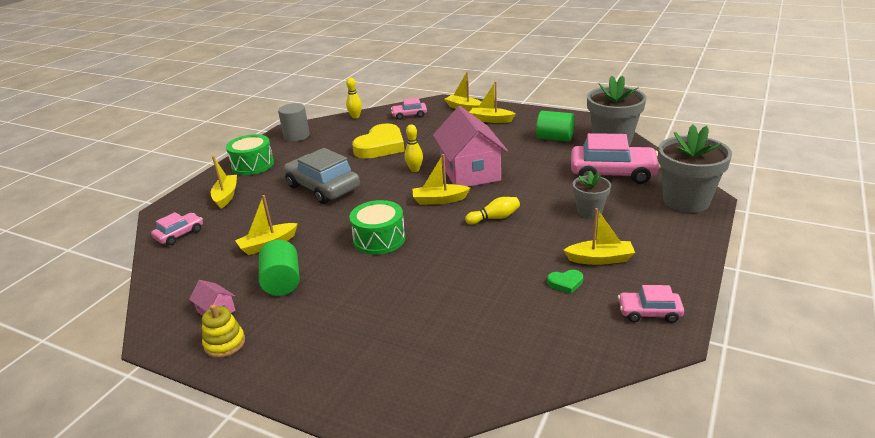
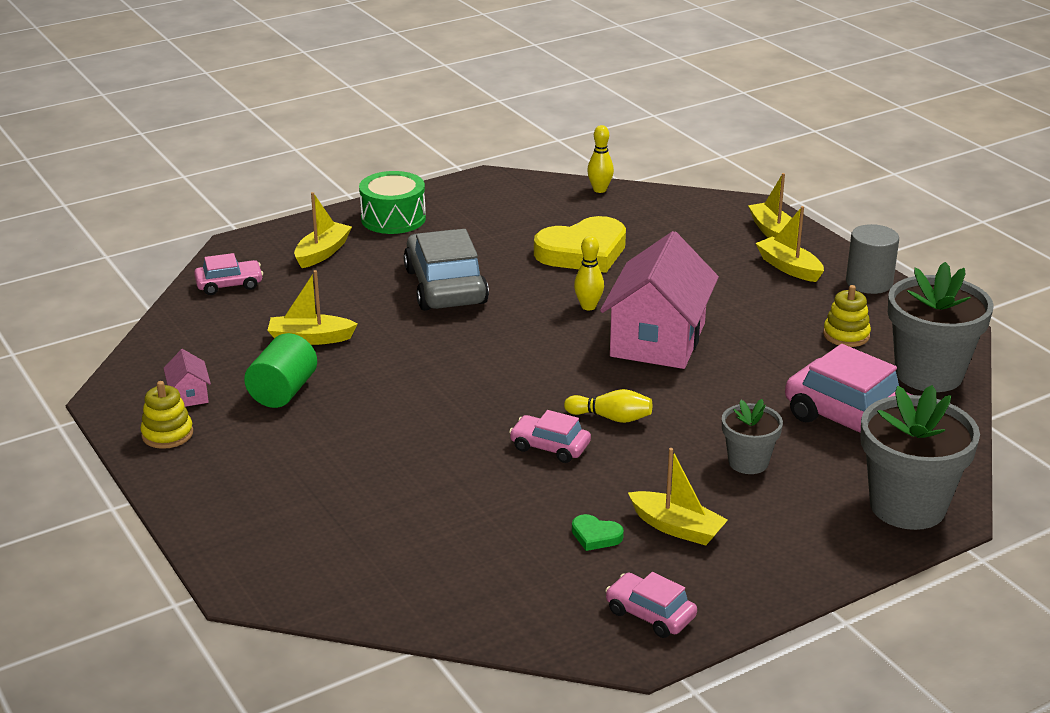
camera: 30 degrees right, 0 degrees up
grey cylinder [278,103,310,142] -> grey cylinder moved to [846,224,899,294]
green drum [349,200,406,255] -> none
pink car [391,98,427,120] -> pink car moved to [509,410,591,463]
yellow boat [412,154,470,205] -> none
green cylinder [536,111,575,142] -> yellow stacking toy [823,285,871,347]

